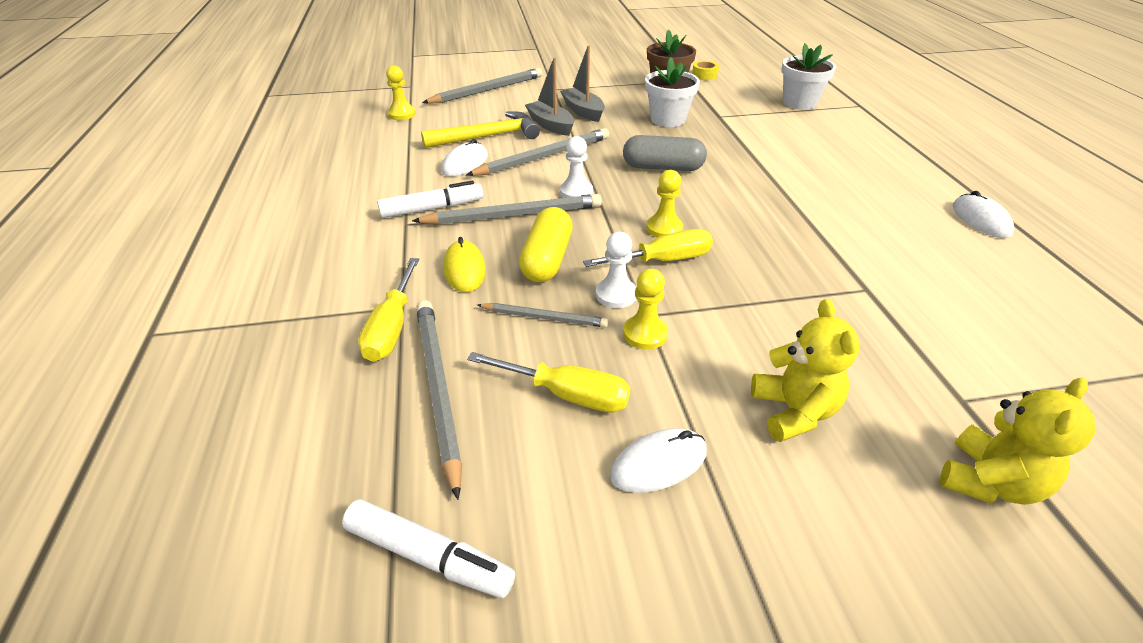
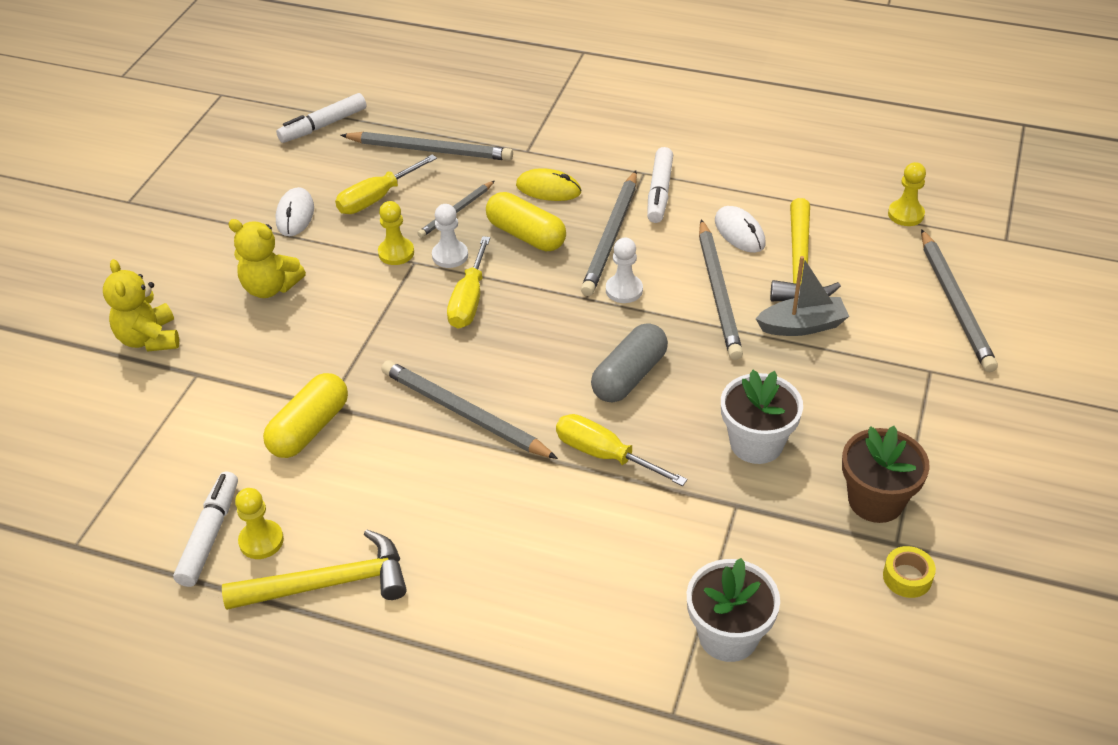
camera: 120 degrees right, 5 degrees up
yellow screwdriver [358,258,419,362] -> yellow screwdriver moved to [556,414,687,486]
grey boat [560,46,605,122] -> none
yellow pawn [646,170,683,238] -> yellow pawn moved to [235,488,284,559]
white mouse [952,191,1014,238] -> yellow hammer [222,530,407,610]
none -> white marker [173,472,238,587]
none -> yellow capsule [263,373,348,458]
none -> grey pencil [381,360,558,459]

